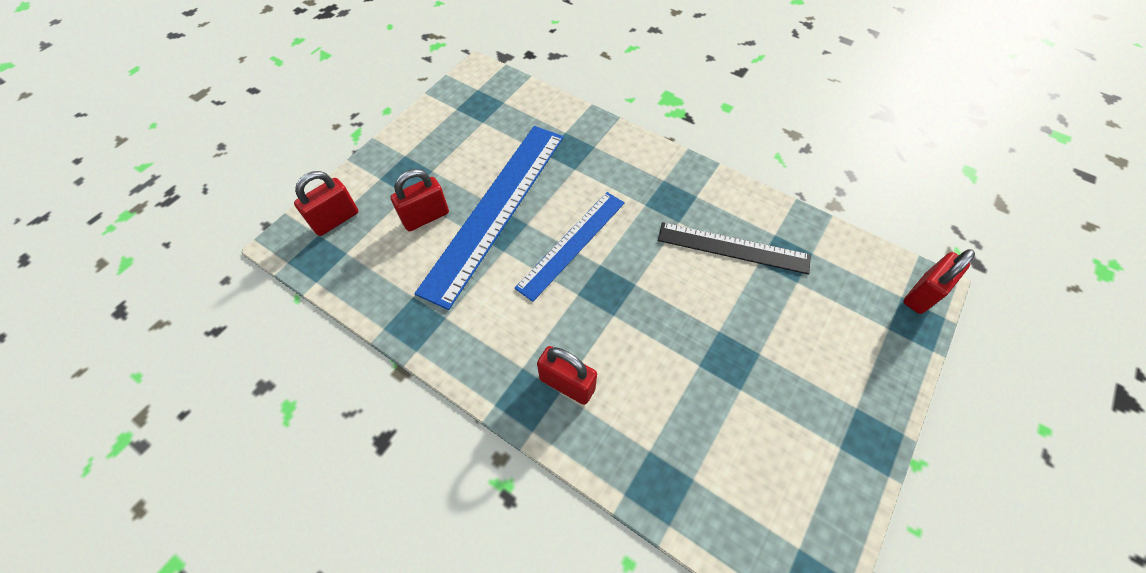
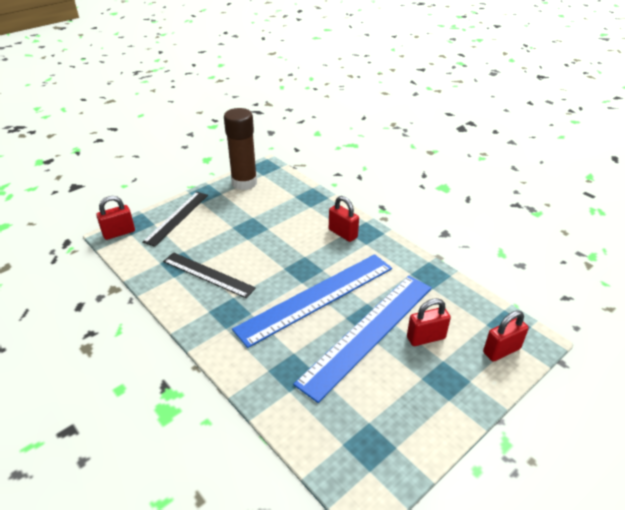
camera: 165 degrees left, 20 degrees down
blue ruler [515,192,625,302] -> blue ruler [232,254,392,348], size x1.64
none -> black ruler [142,192,208,247]
none -> brown glue stick [224,108,257,190]

